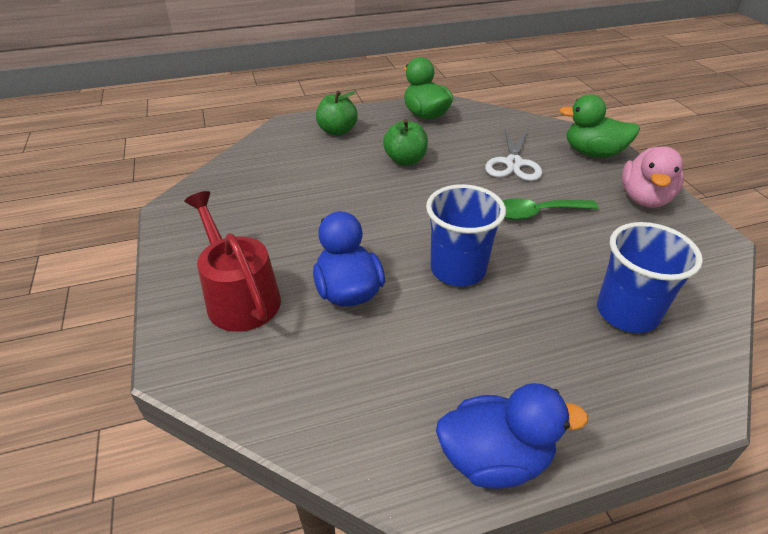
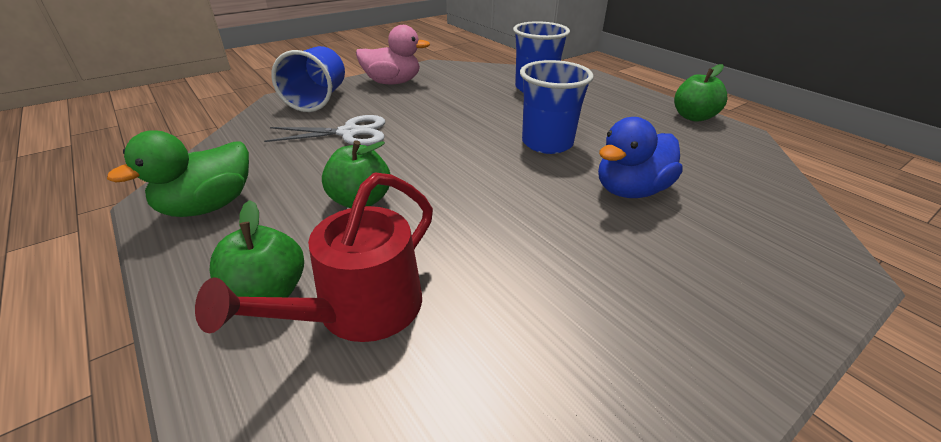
camera: 110 degrees left, 5 degrees down
red watering can [184,191,281,332] -> red watering can moved to [195,172,433,342]
blue duck [436,383,588,489] -> green apple [674,64,727,122]
green spoon [503,198,599,220] -> none
green duck [559,94,640,158] -> blue cup [271,46,345,112]

